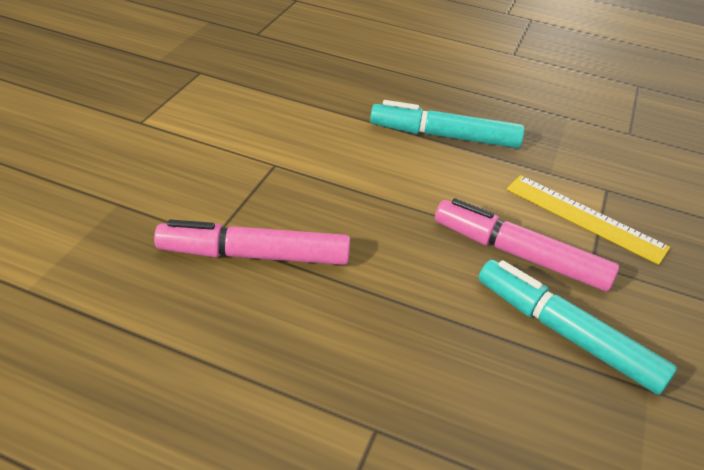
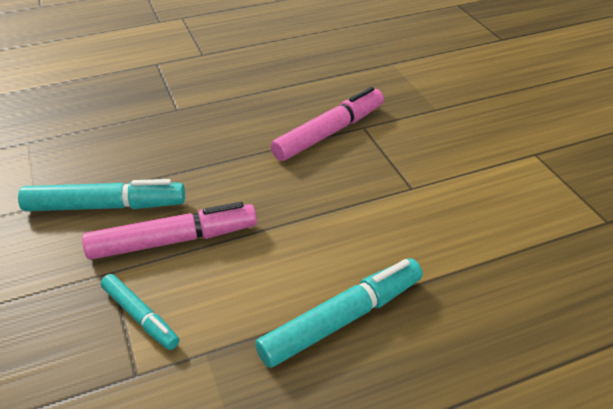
camera: 140 degrees right, 0 degrees up
yellow ruler [507,175,670,265] -> turquoise marker [101,274,179,350]

